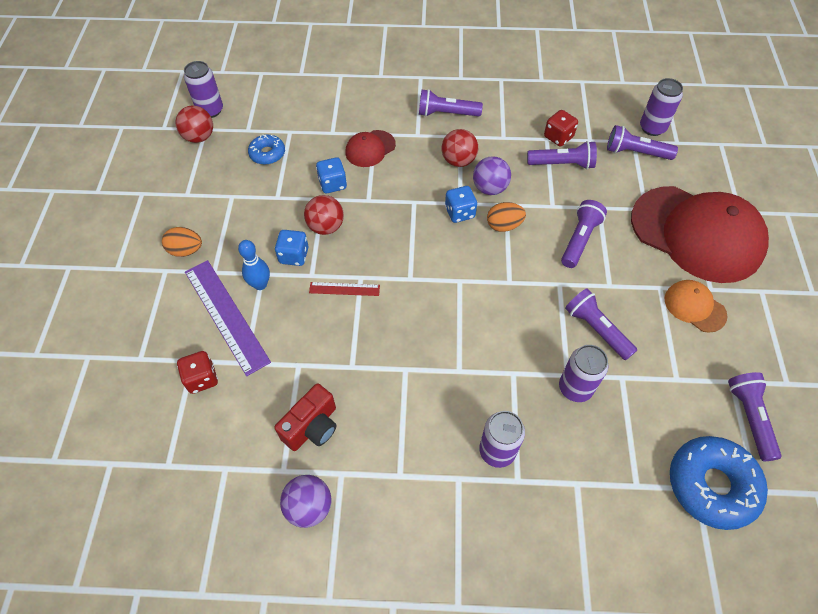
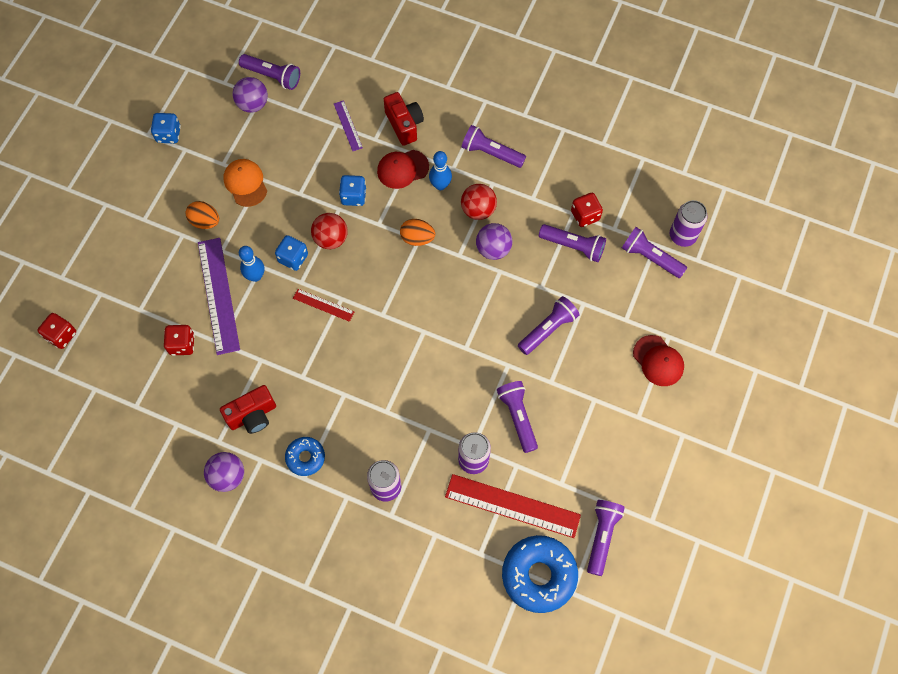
camera: 20 degrees right, 10 degrees up
red ball [176,106,213,143] -> purple ball [233,77,268,113]
purple can [184,61,223,118] -> purple flashlight [239,54,300,90]
blue donut [248,135,285,165] -> blue donut moved to [285,437,325,476]
blue dice [445,186,477,223] -> blue dice moved to [151,113,181,144]
orange egg [487,202,526,232] -> orange egg moved to [400,219,435,246]
red cap [631,186,769,283] -> red cap [633,335,684,386], size x0.44
orange cap [665,280,728,333] -> orange cap moved to [223,159,267,207]
none -> red dice [38,313,76,349]
none -> purple ruler [334,100,363,151]
none -> red camera [384,92,424,146]
none -> blue bowling pin [429,151,452,190]
none -> red ruler [445,474,581,538]

